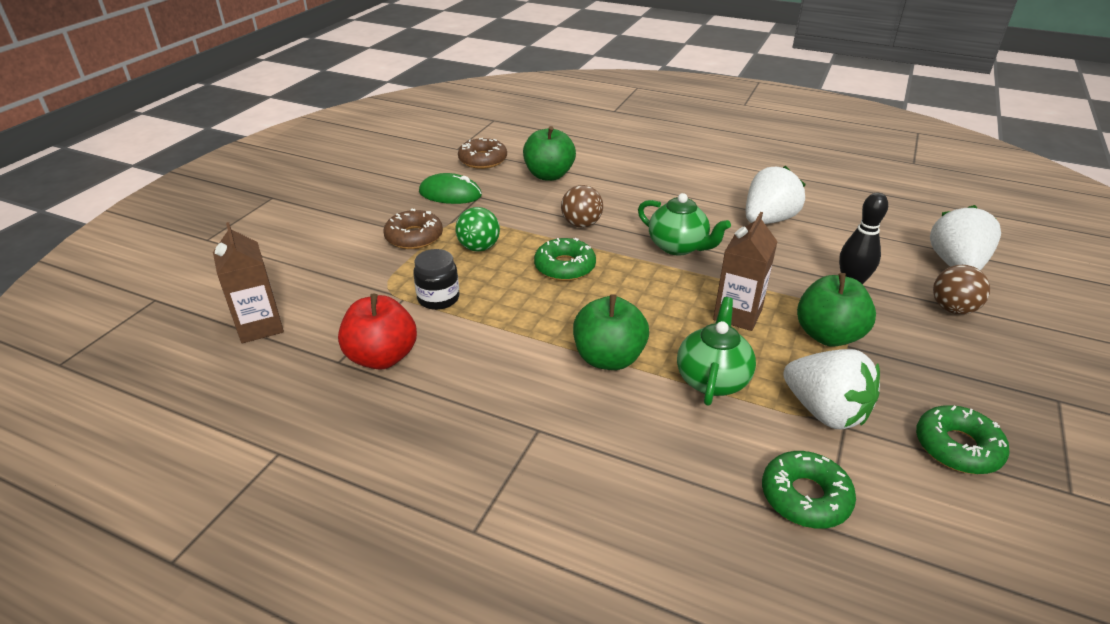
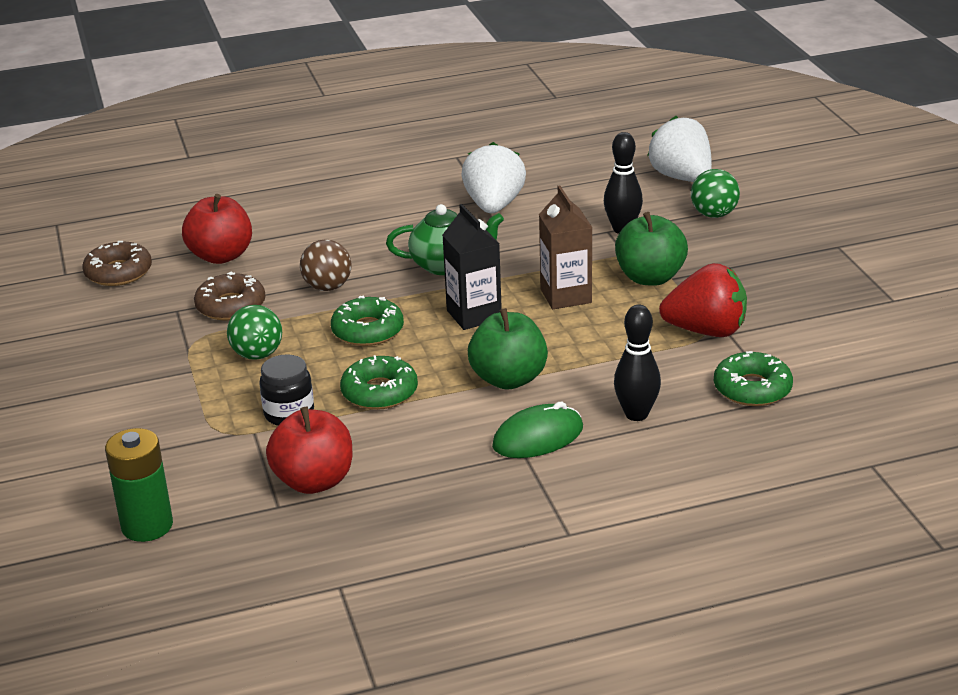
camera: 40 degrees left, 5 degrees down
brown carton [213,222,284,343] -> green battery [105,428,173,542]
brown donut [384,209,443,249] -> brown donut moved to [194,271,265,320]
green mouse [419,173,482,204] -> green mouse moved to [492,402,583,458]
green apple [523,126,576,181] -> red apple [182,194,252,264]
green teapot [677,297,756,406] -> none
white strawberry [783,349,880,429] -> red strawberry [659,263,747,337]
green donut [916,405,1010,474] -> green donut moved to [340,355,418,410]
brown ball [933,265,990,315] -> green ball [691,169,740,218]
none -> black carton [442,204,502,330]
none -> black bowling pin [614,305,661,421]

